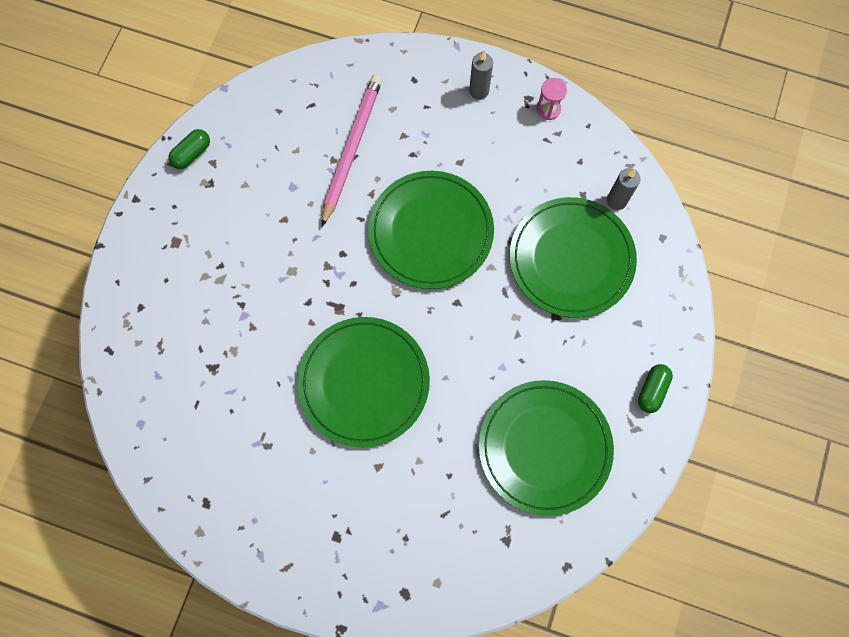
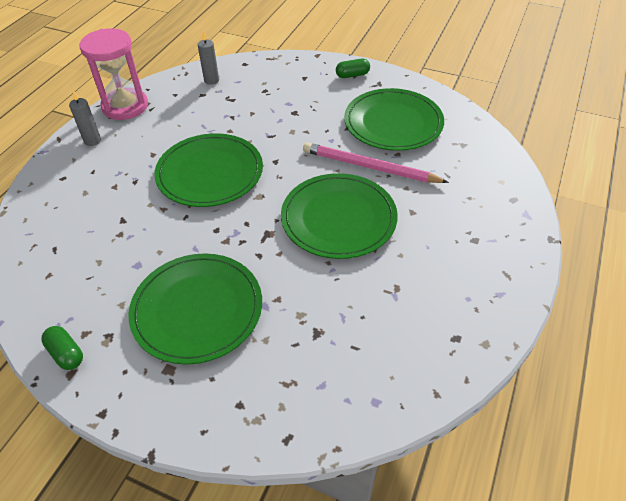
camera: 85 degrees left, 25 degrees down
pink pencil [322,74,382,227] -> pink pencil moved to [303,142,449,183]
green plate [510,197,637,318] -> green plate moved to [129,253,262,365]
pink hourglass [536,78,567,120] -> pink hourglass [80,28,148,120], size x2.33
green capsule [638,364,673,413] -> green capsule turned 45 degrees counterclockwise [336,58,370,78]

